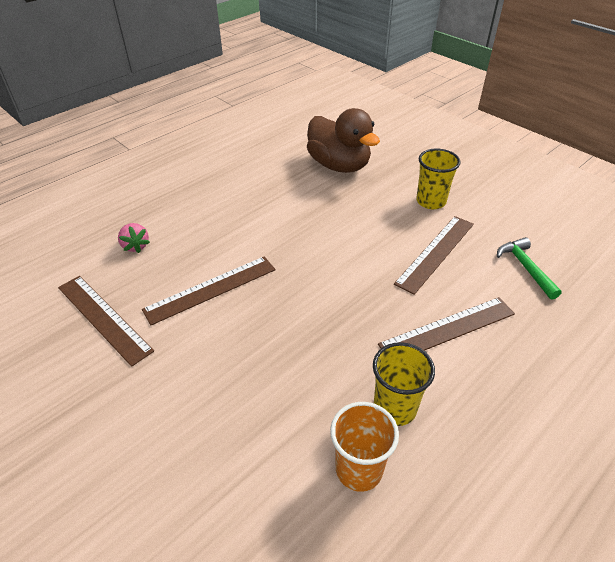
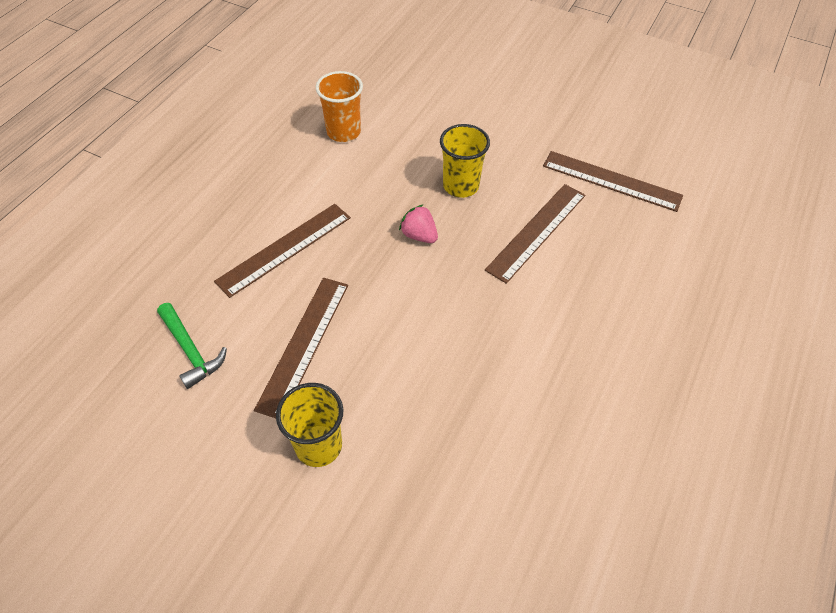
camera: 160 degrees right, 10 degrees up
pink strawberry [118,223,150,253] -> pink strawberry moved to [399,204,438,243]
brown duck [307,108,380,173] -> none
yellow cup [373,342,435,426] -> yellow cup moved to [440,124,490,198]

